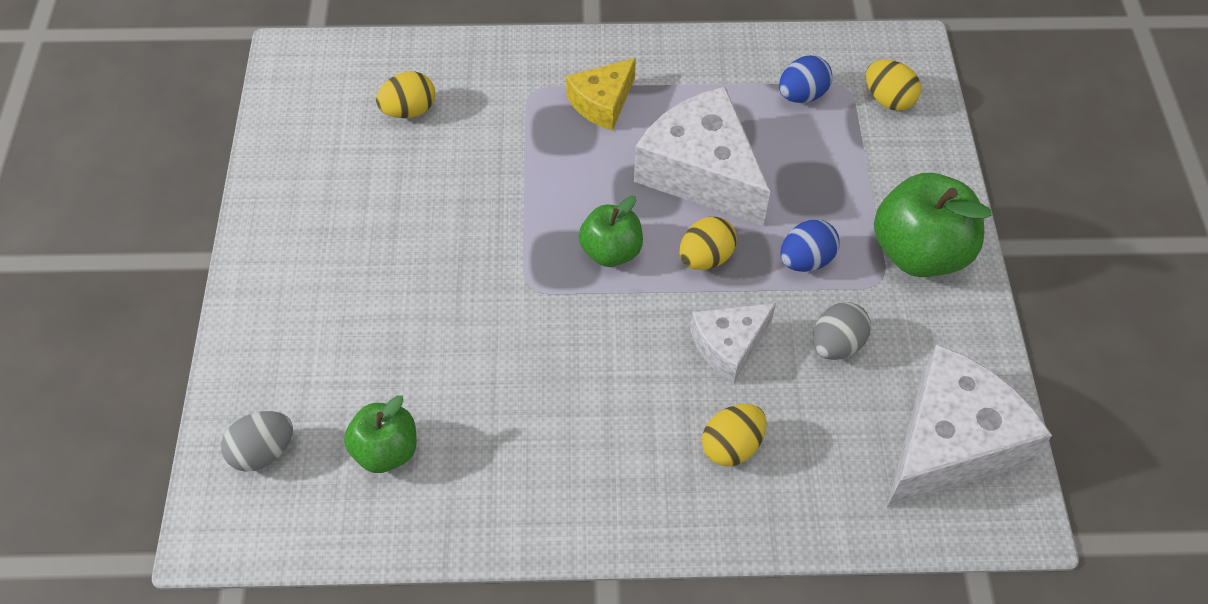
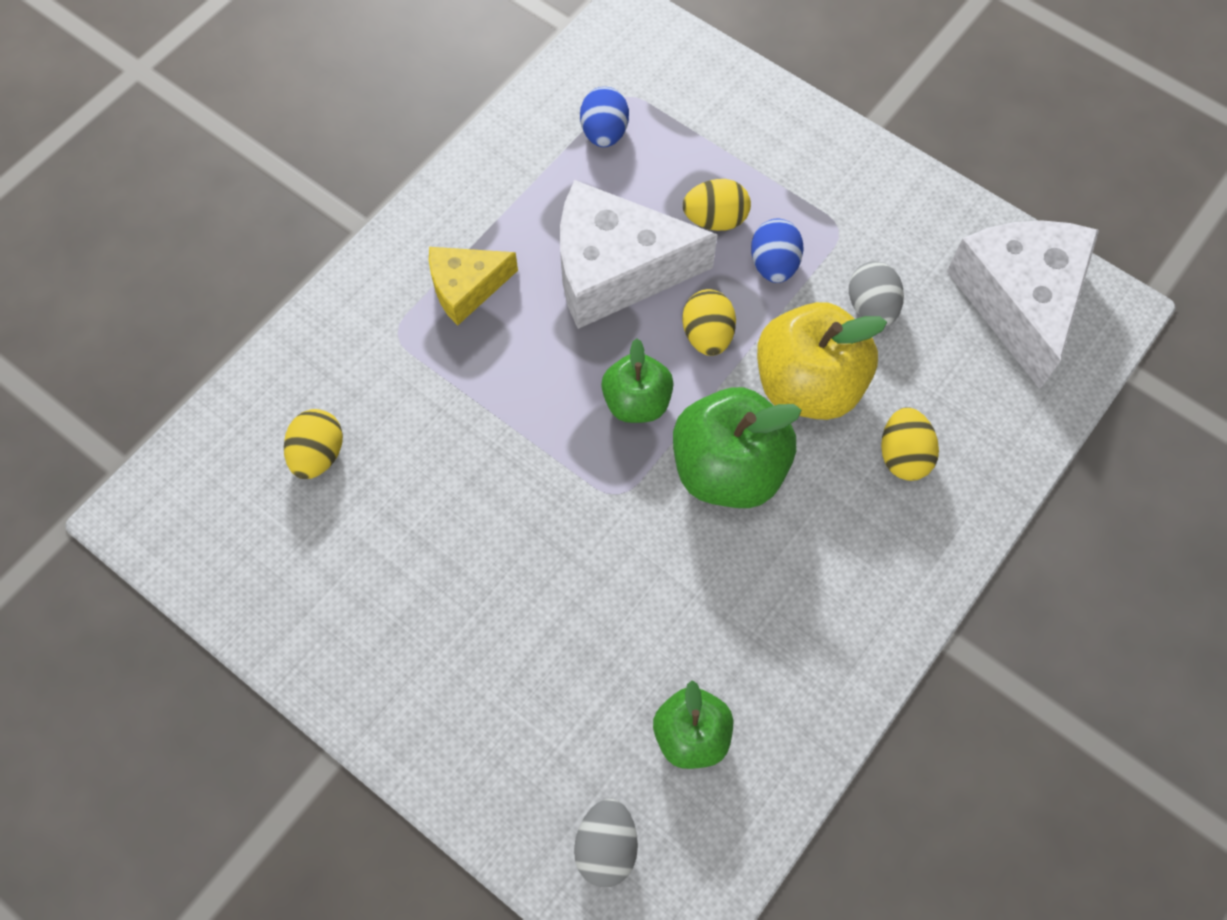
camera: 50 degrees left, 10 degrees up
yellow cheese [566,58,636,131] -> yellow cheese turned 75 degrees clockwise [429,247,518,325]
white cheese [690,303,776,383] -> yellow apple [757,302,887,420]
yellow egg [866,59,921,111] -> yellow egg moved to [683,179,751,231]
green apple [874,173,992,277] -> green apple moved to [673,387,802,508]

